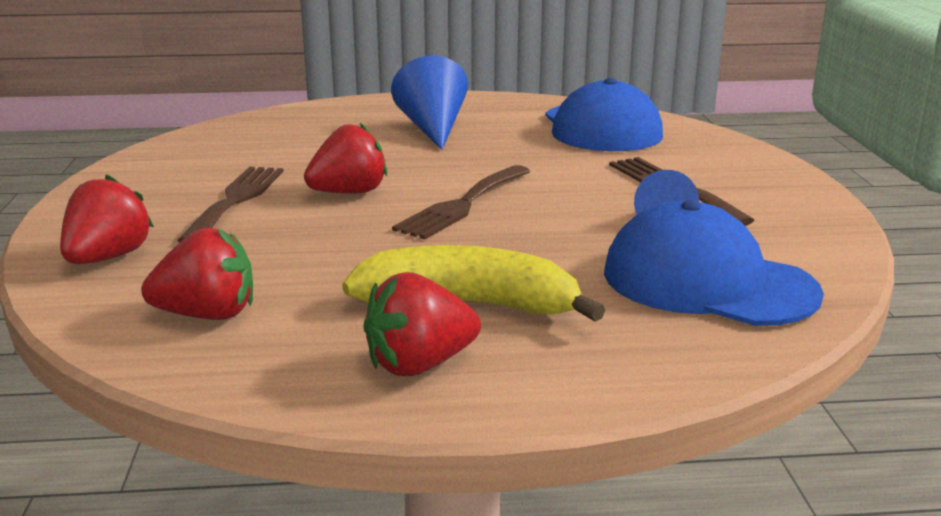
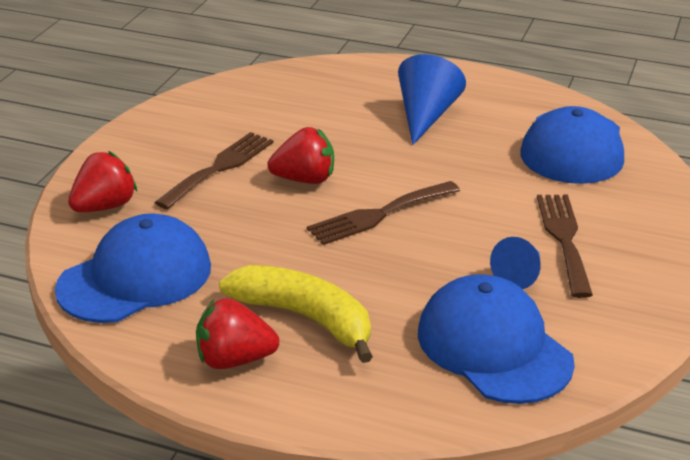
camera: 25 degrees right, 10 degrees up
red strawberry [141,228,253,320] -> blue cap [55,214,211,323]

